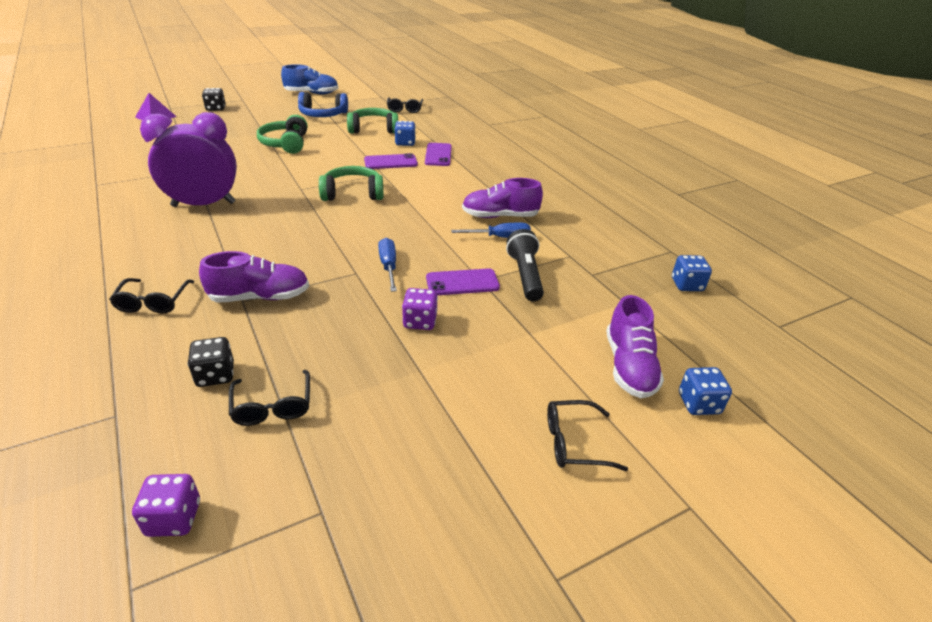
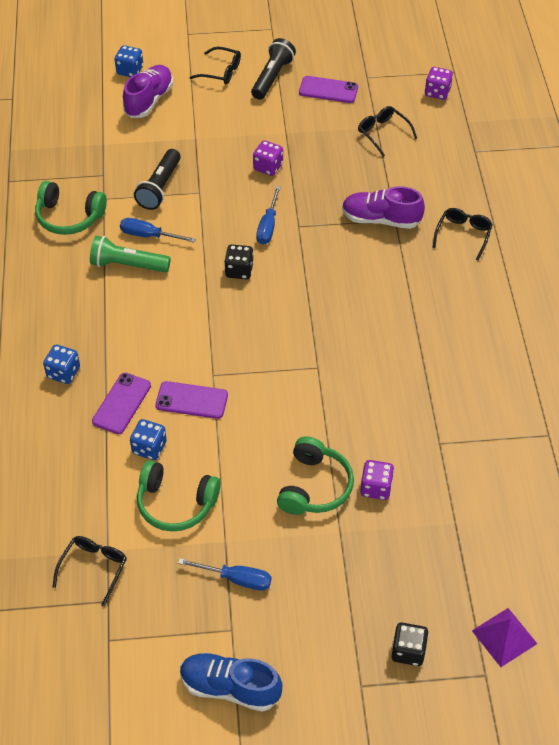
camera: 155 degrees left, 15 degrees up
purple clock [140,112,237,207] -> none
black dice [188,337,234,387] -> black dice moved to [224,244,254,279]
black glasses [229,370,310,426] -> black glasses turned 45 degrees counterclockwise [358,106,417,157]
blue headphones [298,92,348,117] -> blue screwdriver [178,558,272,591]
green headphones [319,166,384,201] -> green headphones moved to [35,181,107,235]
purple phone [426,268,500,295] -> purple phone moved to [299,76,358,103]
purple shoe [462,178,543,218] -> green flashlight [90,236,171,272]
blue dice [672,255,712,291] -> blue dice moved to [43,345,80,384]
none -> black flashlight [251,38,296,100]
none -> purple dice [360,460,394,500]

